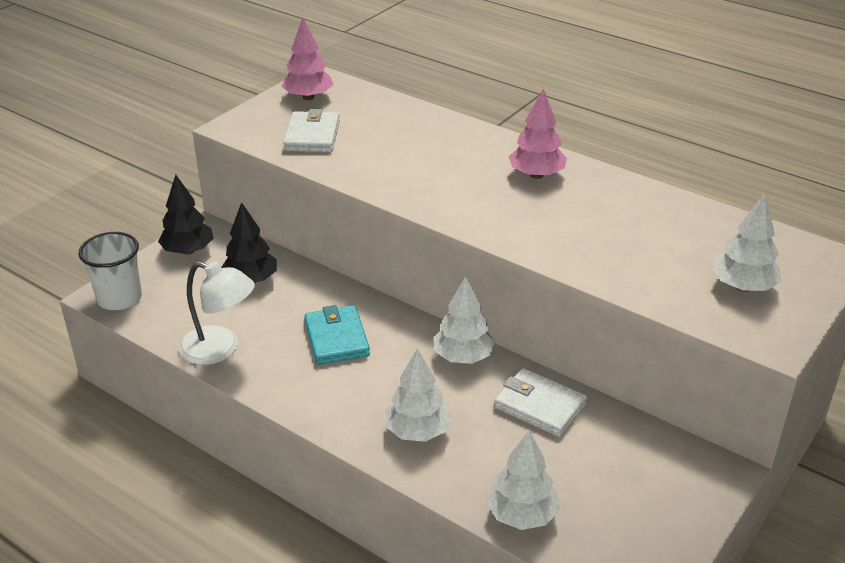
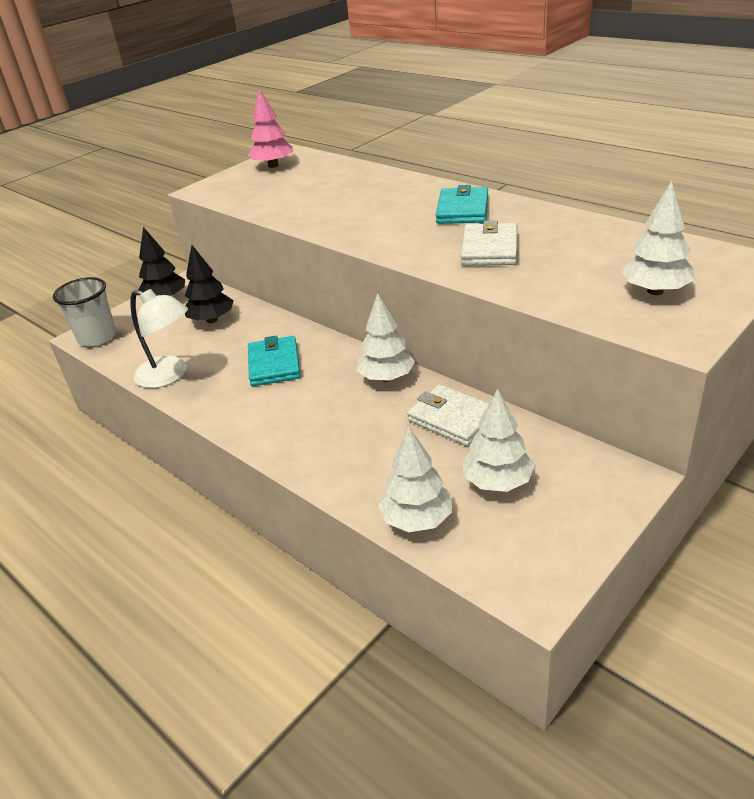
camera: 10 degrees right, 0 degrees up
white wallet [283,109,340,152] -> white wallet moved to [461,220,517,266]
white tree [385,348,452,442] -> white tree moved to [463,389,535,492]
pink tree [509,89,567,179] -> turquoise wallet [436,185,488,224]

